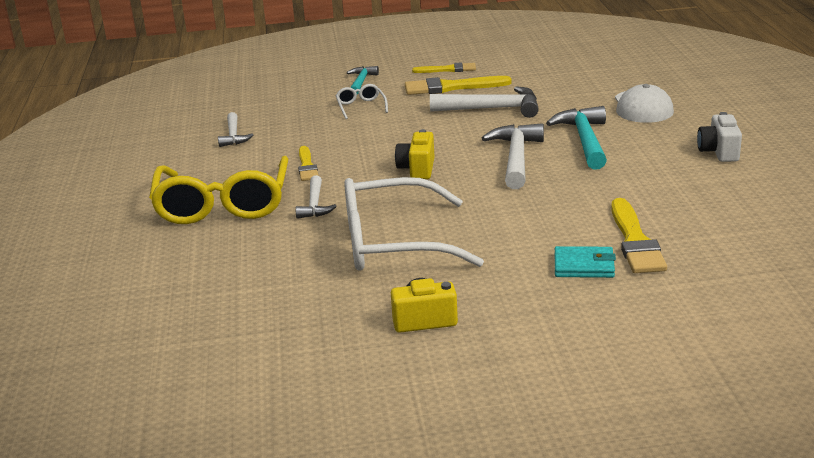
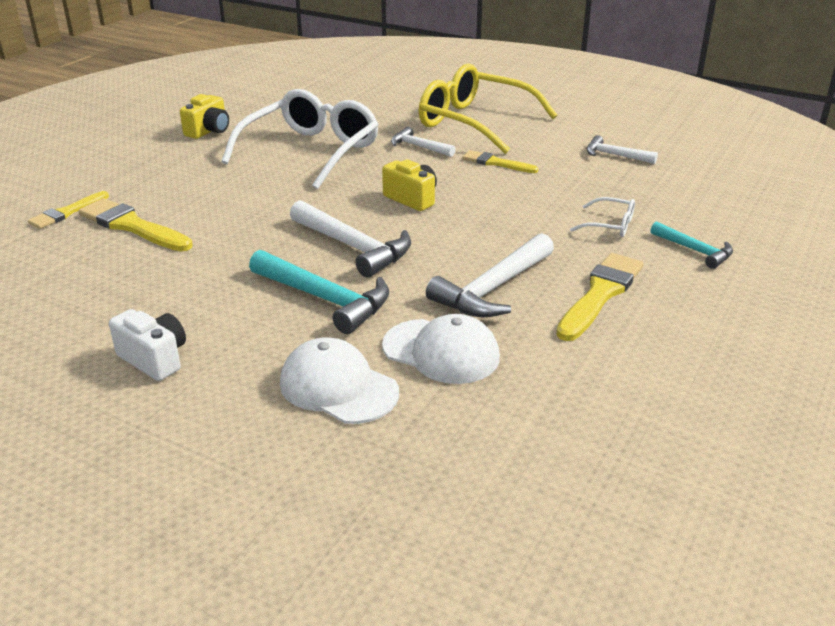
camera: 125 degrees right, 5 degrees up
yellow brush [412,62,476,73] -> yellow brush moved to [28,191,109,229]
turquoise wallet [555,246,616,278] -> none
none -> white cap [382,314,500,384]

